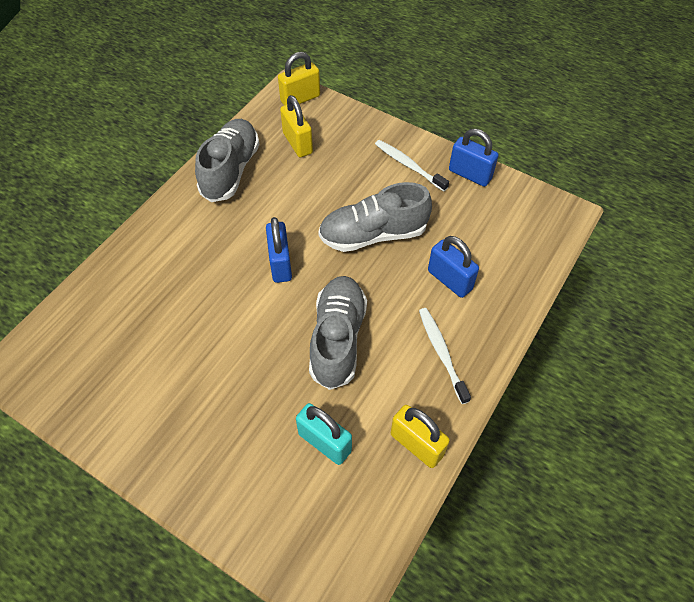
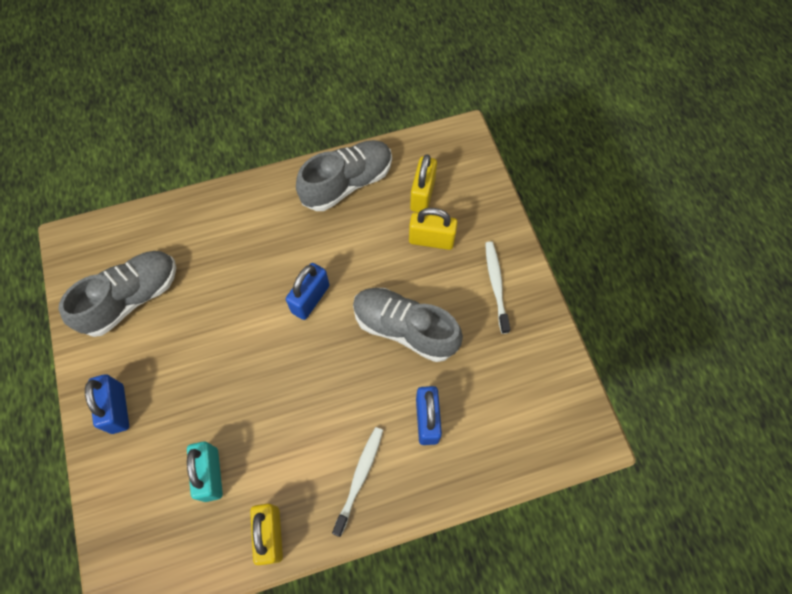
camera: 40 degrees right, 10 degrees up
yellow padlock [278,52,320,105] -> yellow padlock moved to [409,208,458,250]
grey shoe [309,276,367,390] -> grey shoe moved to [58,251,176,337]
blue padlock [449,129,499,187] -> blue padlock moved to [85,374,129,434]

